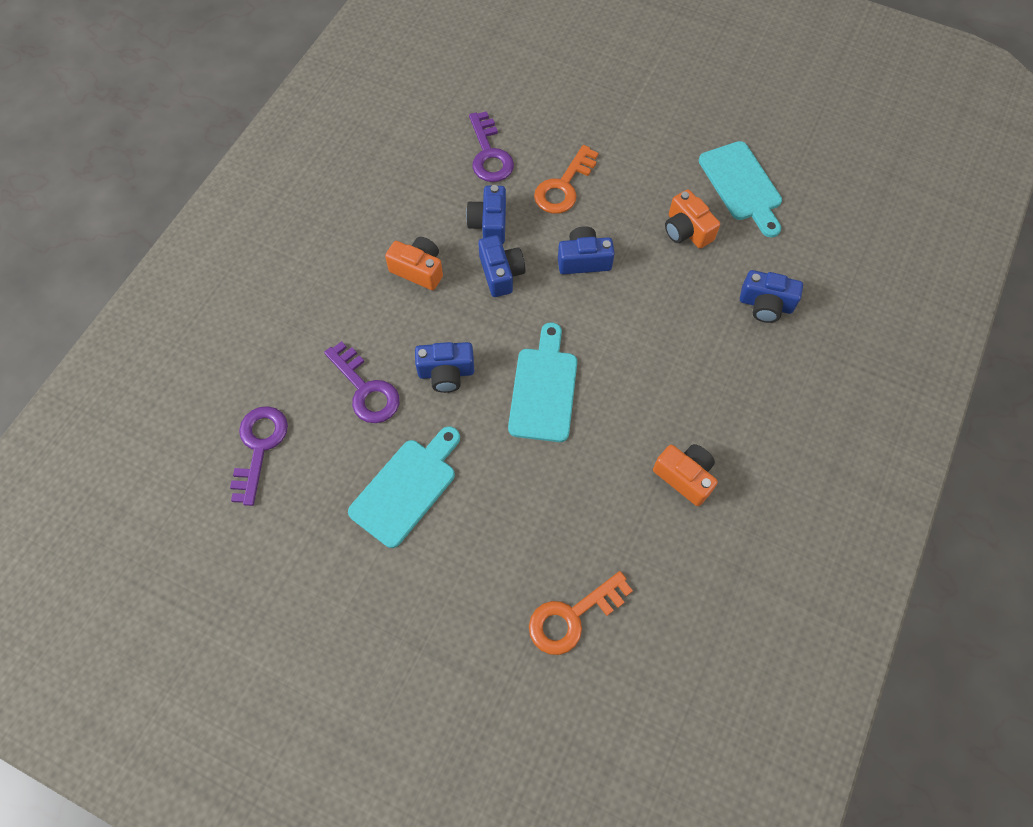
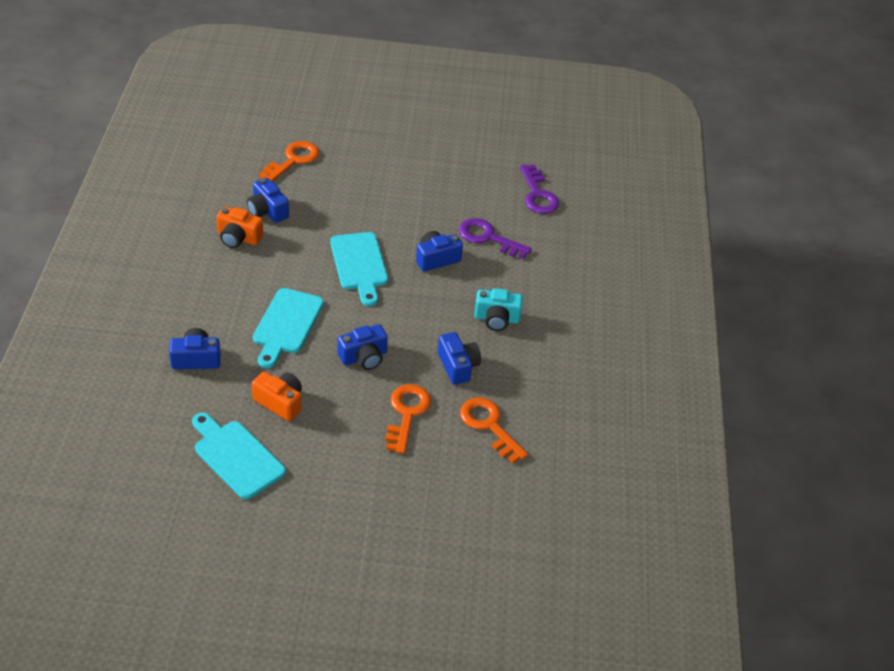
camera: 155 degrees right, 20 degrees down
turquoise cutting board [348,426,460,548] -> turquoise cutting board moved to [253,288,324,368]
orange camera [385,237,443,290] -> turquoise camera [474,288,523,331]
purple key [469,111,514,182] -> orange key [460,397,528,463]
blue camera [478,235,525,297] -> blue camera moved to [247,178,289,223]

